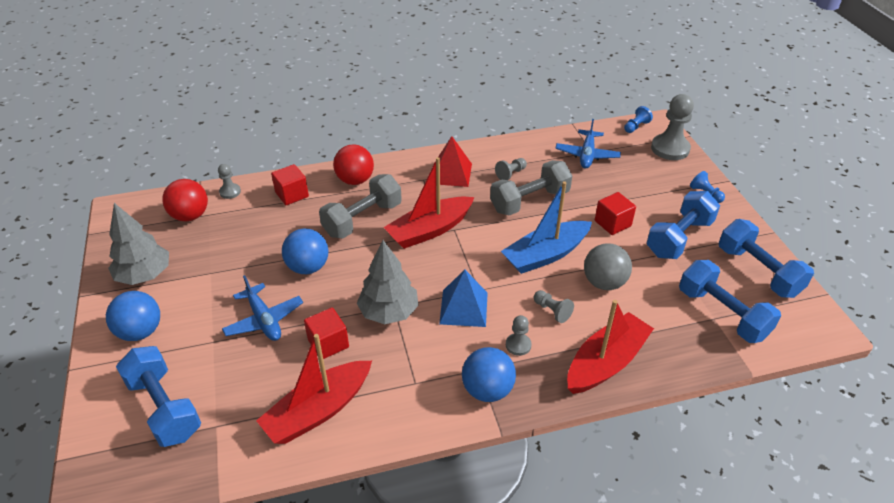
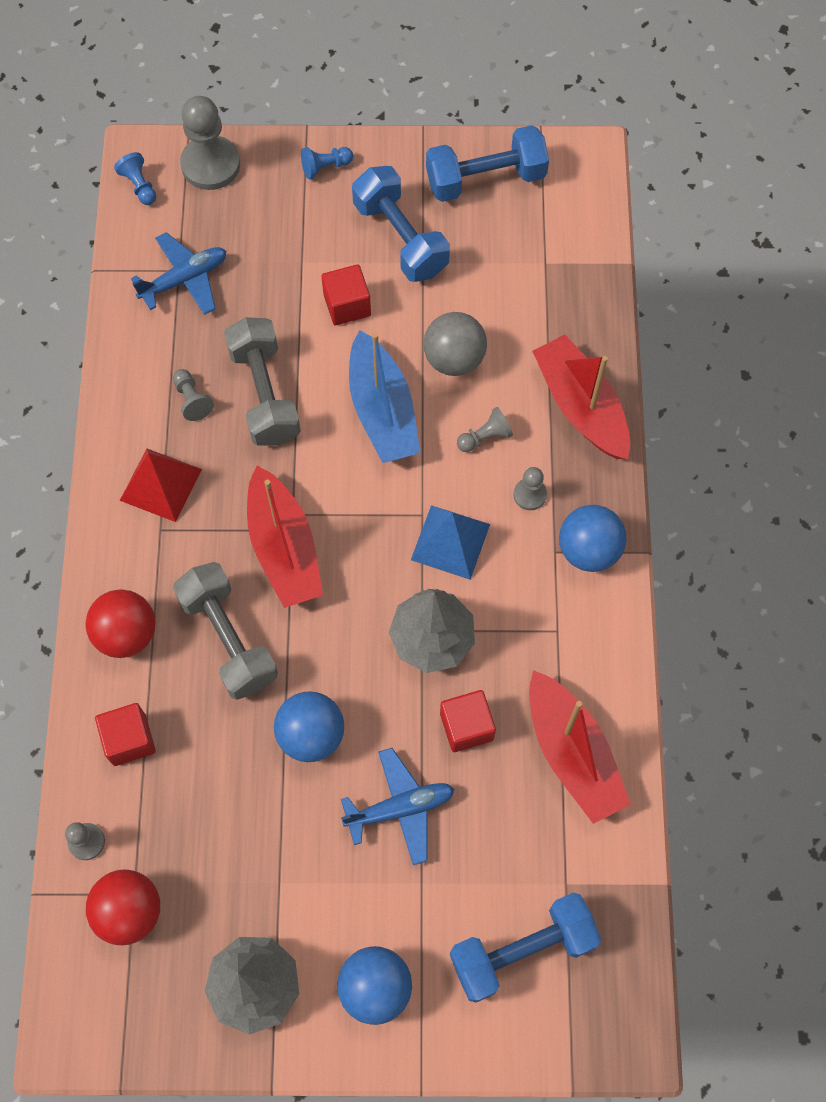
camera: 75 degrees left, 25 degrees up
blue plane [555,119,621,168] -> blue plane turned 60 degrees counterclockwise [131,232,226,315]
blue dumbbell [679,260,781,343] -> none

